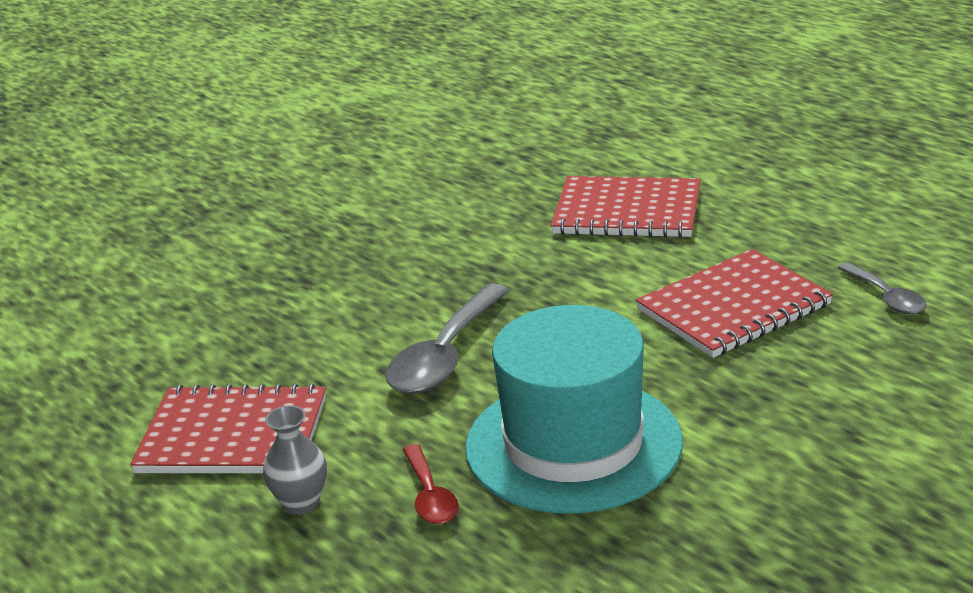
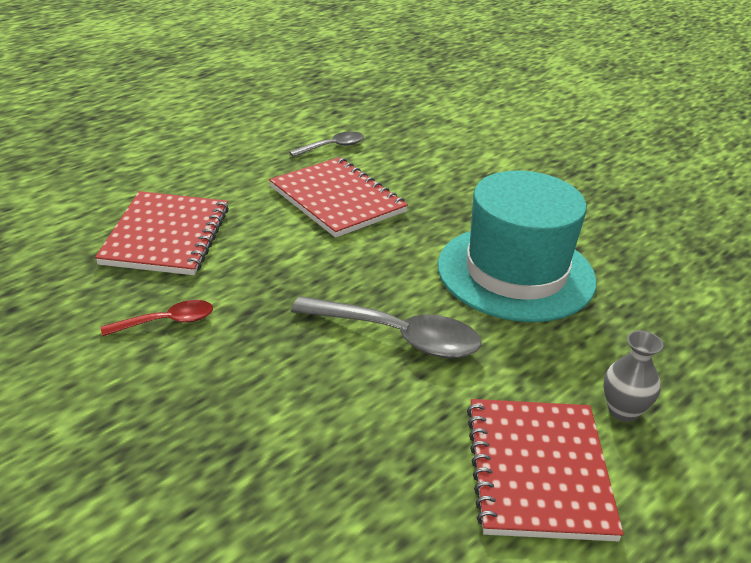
camera: 100 degrees left, 5 degrees up
red spoon [402,444,459,524] -> red spoon moved to [100,300,213,336]

